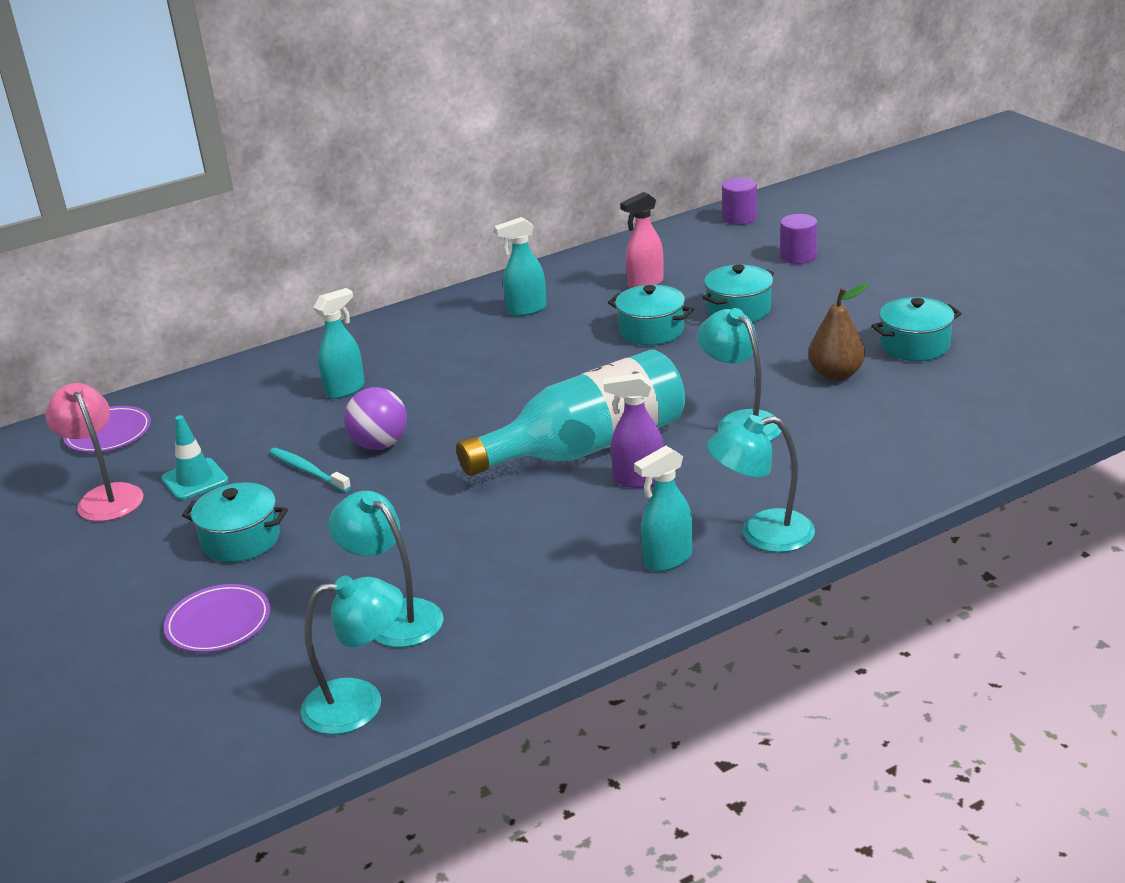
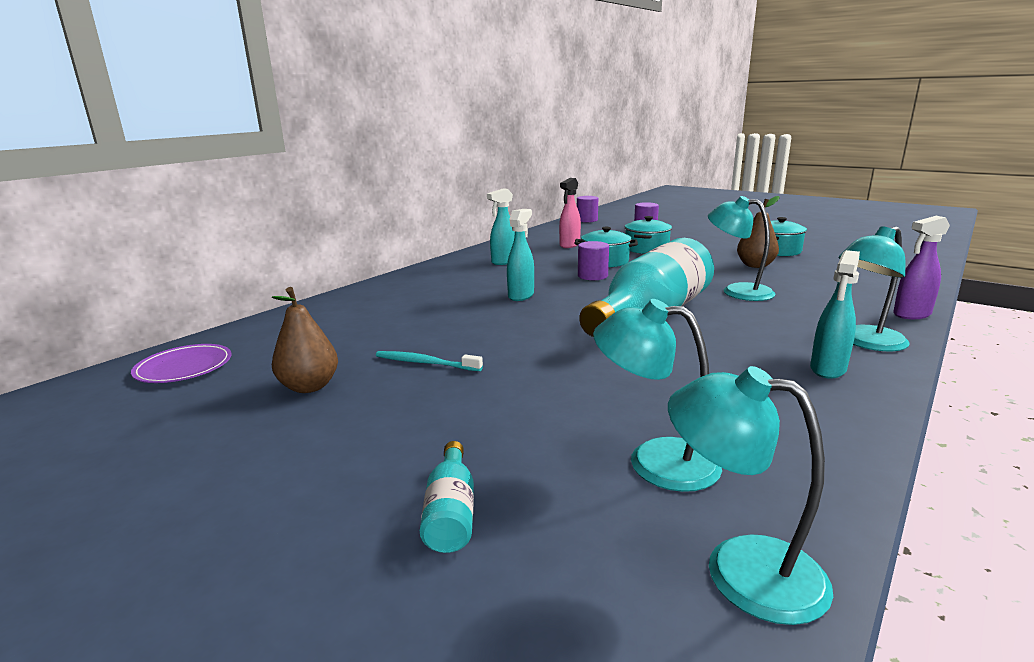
camera: 25 degrees left, 10 degrees down
pink lamp [45,383,143,521] -> none
turquoise traffic cone [161,415,229,500] -> brown pear [272,287,338,393]
purple plate [164,584,270,653] -> turquoise bottle [420,441,474,553]
turquoise pot [182,483,288,562] -> none
turquoise lamp [301,575,403,735] -> turquoise lamp turned 120 degrees counterclockwise [668,366,833,625]
turquoise spray bottle [313,288,365,399] -> turquoise spray bottle moved to [507,209,534,301]
purple ball [344,387,407,450] -> none
purple spray bottle [604,373,664,488] -> purple spray bottle moved to [893,216,950,319]
none -> purple cylinder [578,241,609,280]

